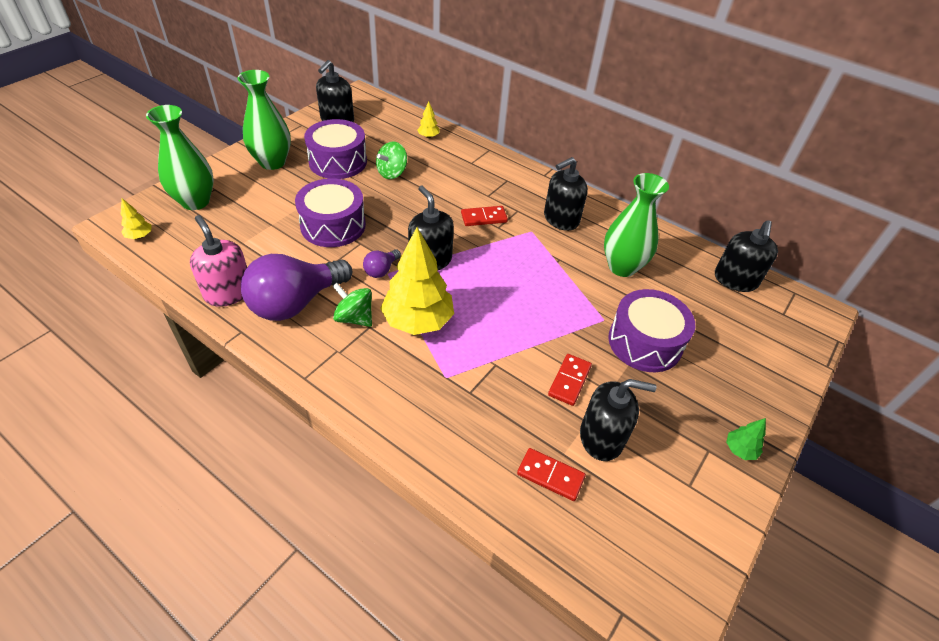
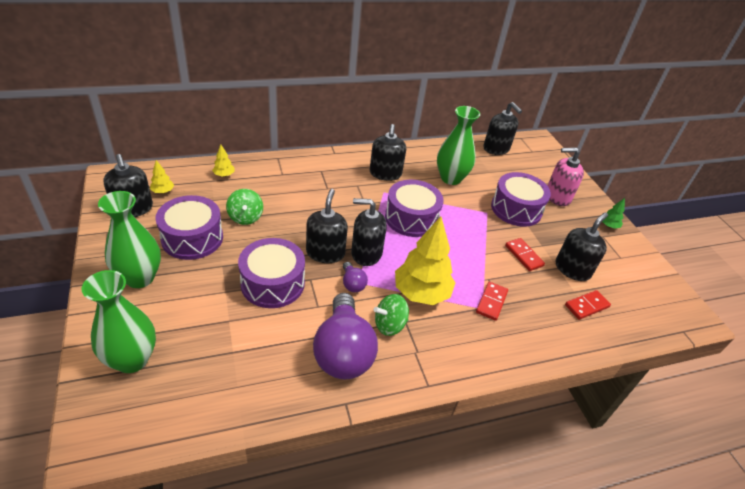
camera: 55 degrees left, 5 degrees down
yellow tree [121,198,151,239] -> yellow tree moved to [150,160,174,193]
pink soap dispenser [190,215,247,307] -> pink soap dispenser moved to [547,147,584,206]
red domino [461,206,508,226] -> red domino moved to [476,282,508,321]
none -> black soap dispenser [306,189,348,263]
none -> purple drum [385,180,444,237]

